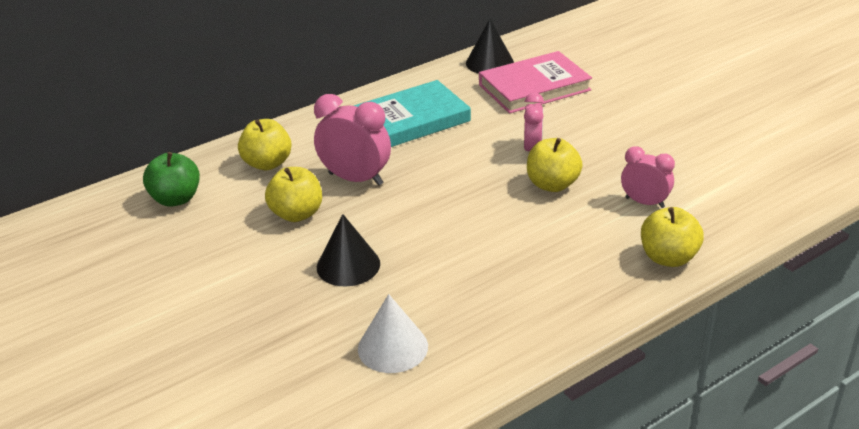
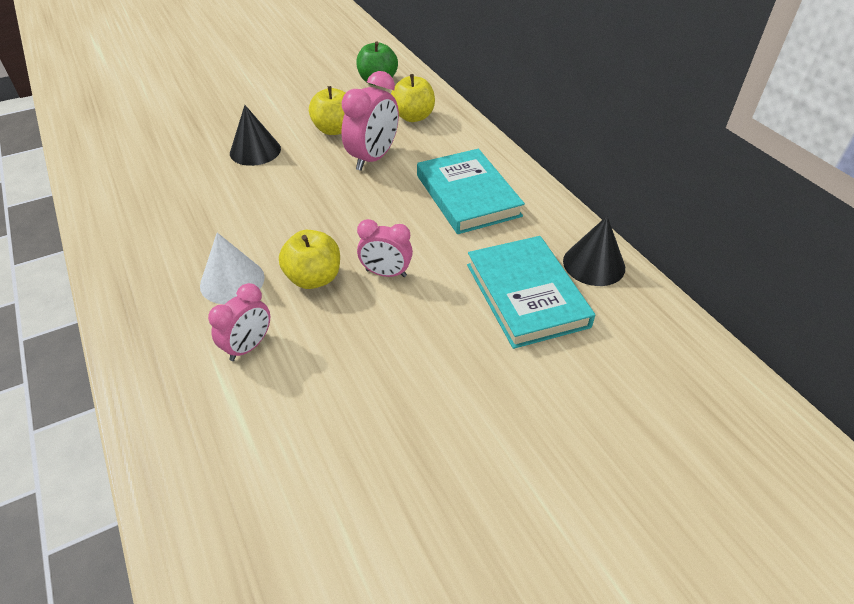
camera: 95 degrees right, 10 degrees up
white cone [358,294,428,373] -> white cone moved to [200,233,265,304]
pink book [479,51,592,114] -> turquoise book [467,236,595,349]
yellow apple [641,207,704,267] -> none

